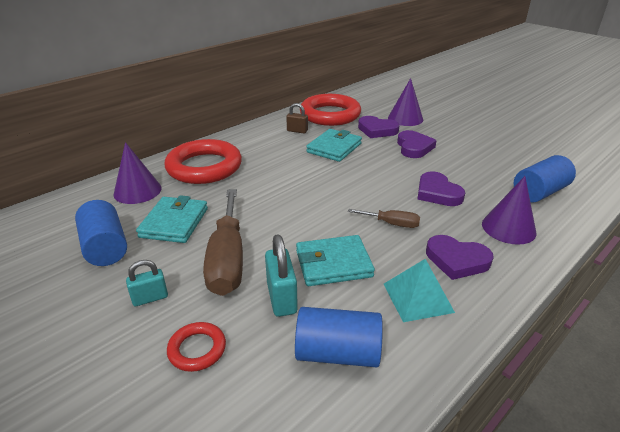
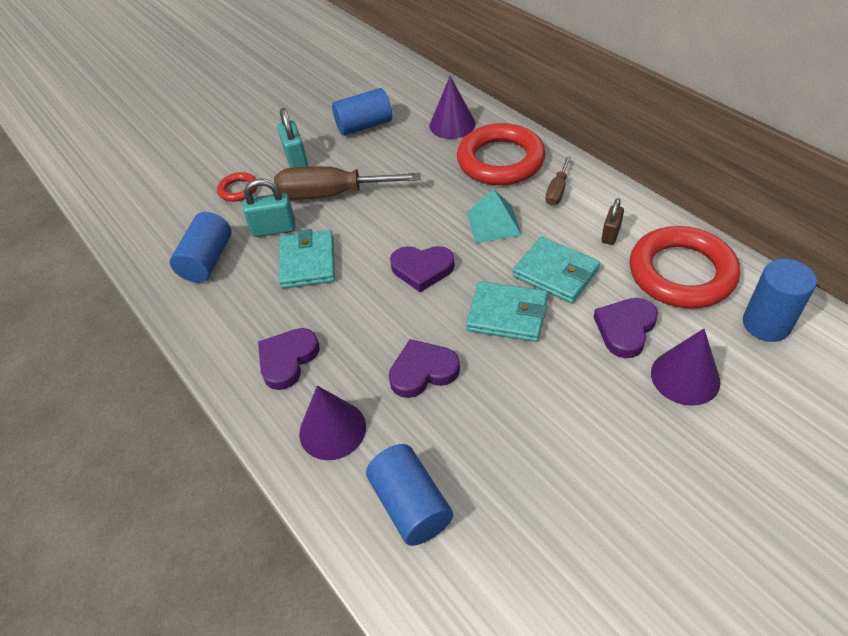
camera: 100 degrees right, 15 degrees up
turquoise padlock [126,260,168,306] -> turquoise padlock [277,108,308,168], size x1.53
turquoise wallet [136,195,208,243] -> turquoise wallet moved to [466,281,548,342]
brown screwdriver [348,209,420,228] -> brown screwdriver moved to [545,156,571,206]
turquoise pyramid [384,259,455,322] -> turquoise pyramid moved to [467,189,522,243]
purple heart [397,130,437,158] -> purple heart moved to [390,246,455,292]
none -> blue cylinder [743,259,817,342]

